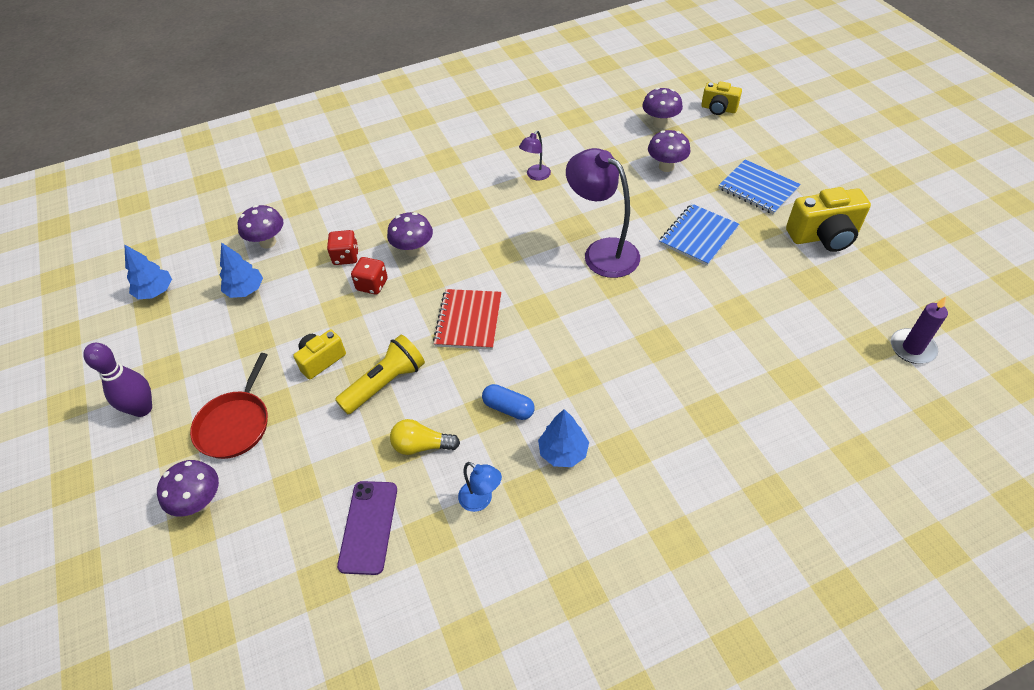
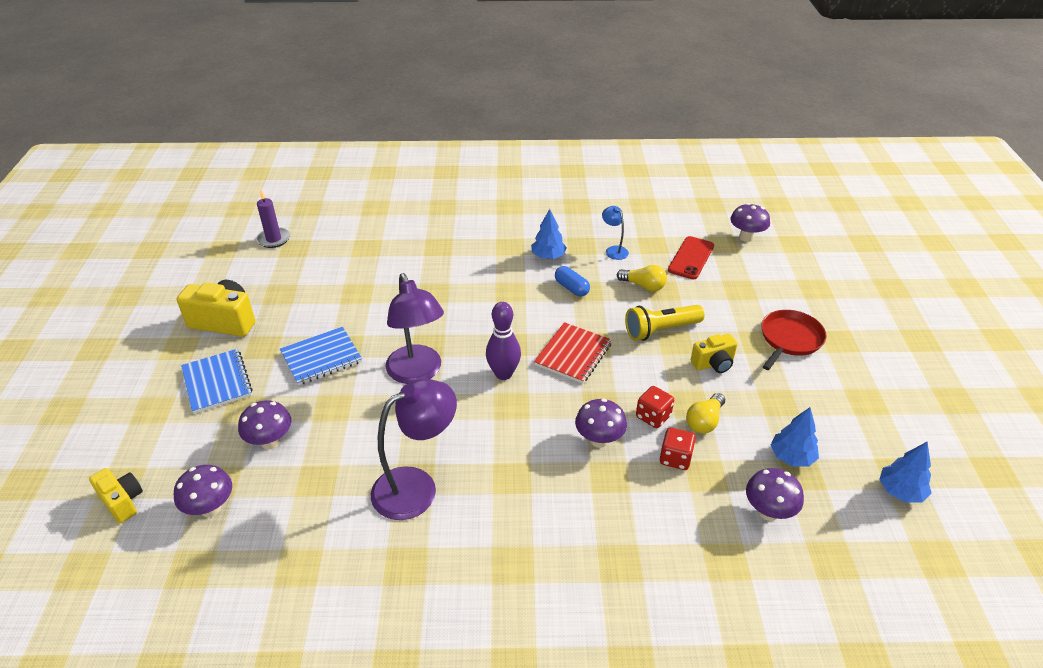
camera: 160 degrees left, 10 degrees down
purple bowling pin [83,343,152,417] -> purple bowling pin moved to [486,302,521,380]
purple mushroom [157,460,219,517] -> purple mushroom moved to [730,203,770,242]
purple phone [337,481,397,575] -> red phone [668,236,714,279]
purple lamp [519,131,551,181] -> purple lamp [371,379,457,520], size x2.06
none -> yellow light bulb [686,393,725,434]

